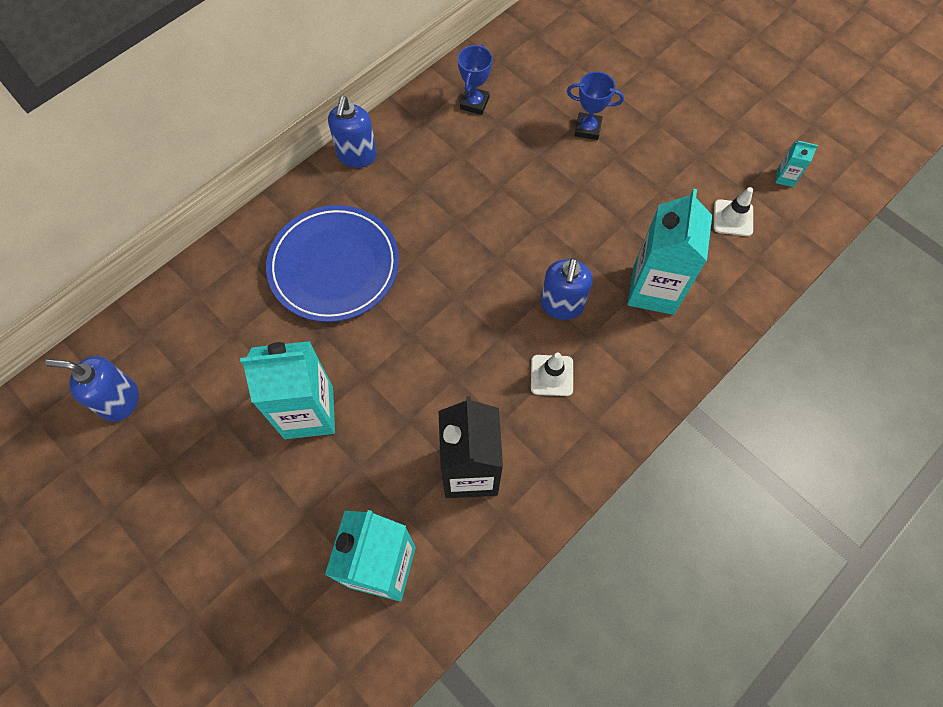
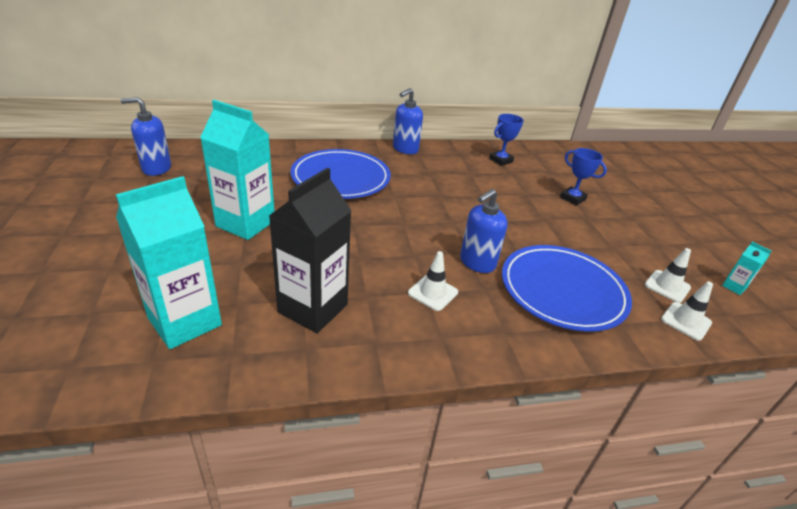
camera: 30 degrees right, 30 degrees down
blue soap dispenser [45,356,139,422] -> blue soap dispenser turned 45 degrees counterclockwise [121,97,171,176]
turquoise carton [628,189,712,315] -> blue plate [502,245,632,332]
none -> white traffic cone [661,282,713,341]

